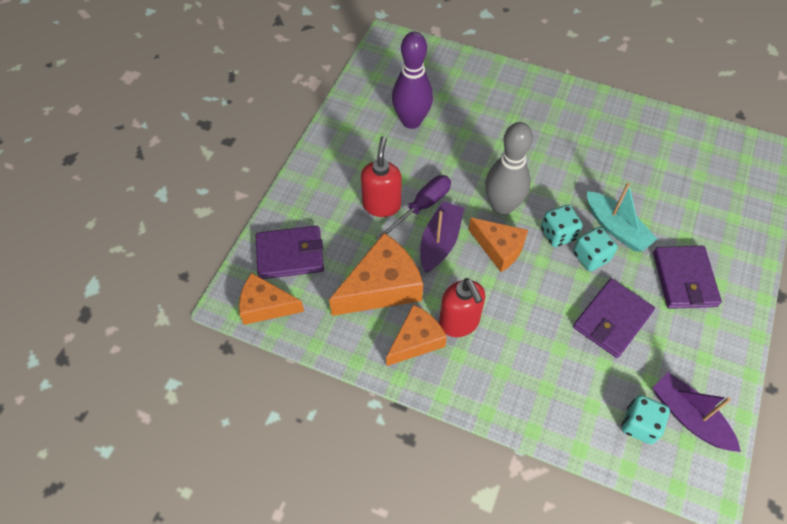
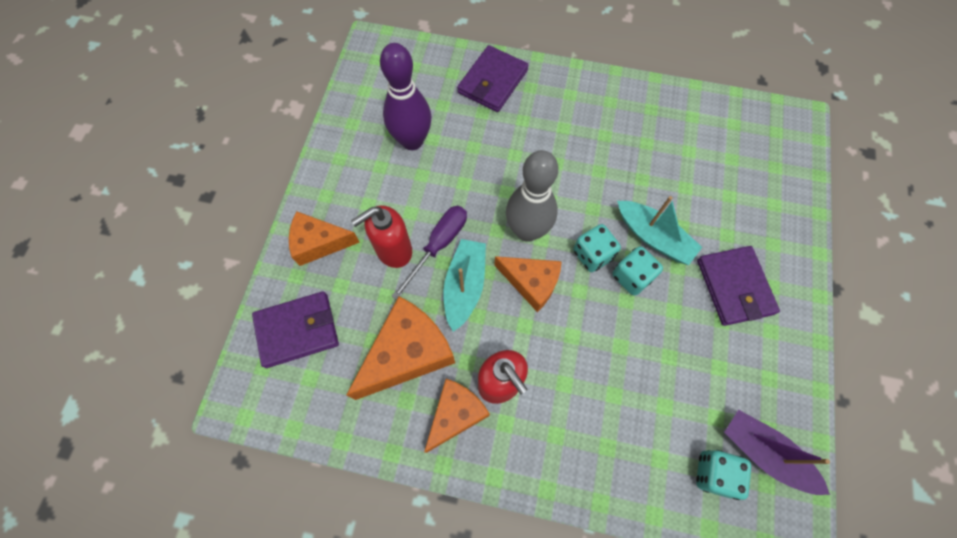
camera: 10 degrees left, 10 degrees up
orange cheese [239,273,304,325] -> orange cheese moved to [289,211,360,266]
red soap dispenser [361,136,402,217] -> red soap dispenser turned 120 degrees counterclockwise [351,205,412,268]
purple boat [420,202,464,273] -> turquoise boat [443,239,486,332]
purple wallet [573,278,655,358] -> purple wallet moved to [457,45,528,112]

